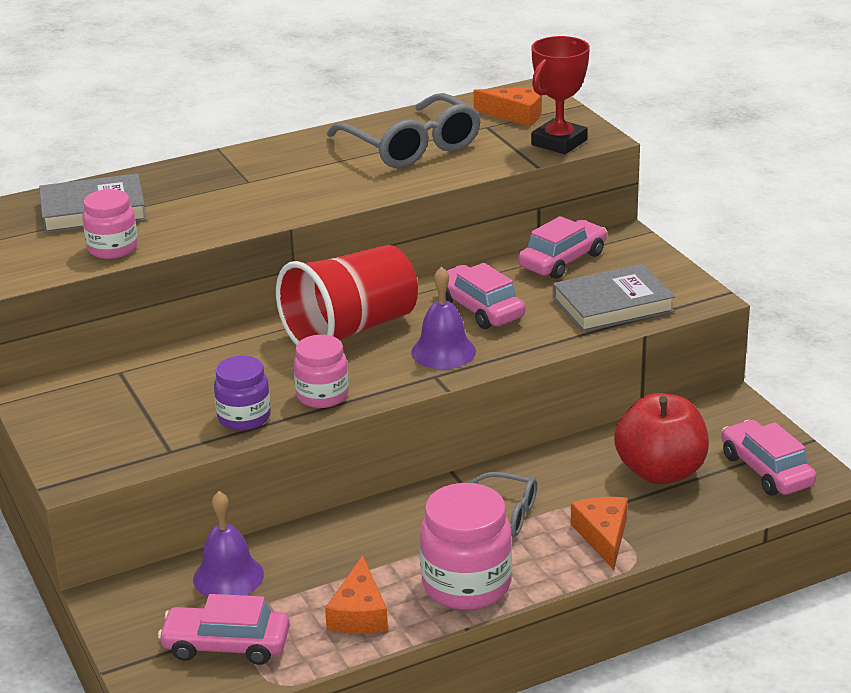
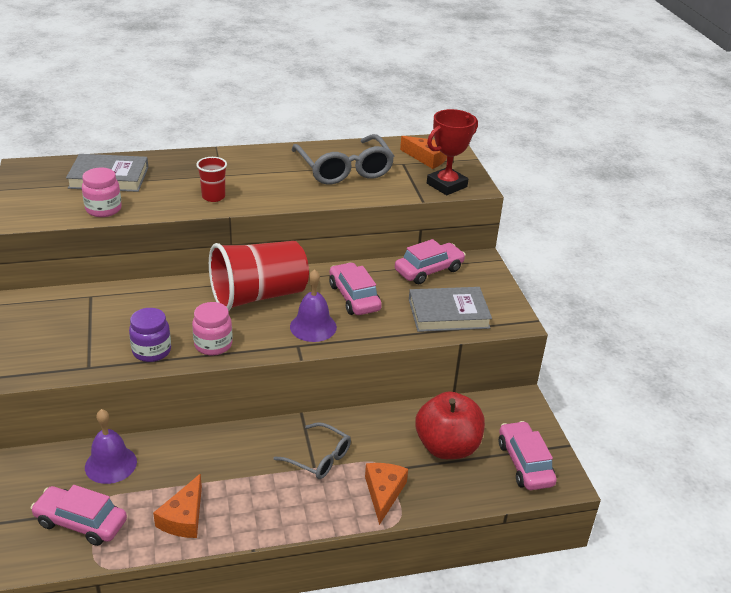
camera: 10 degrees right, 5 degrees up
pink jar [420,483,512,610] -> none
none -> red cup [196,157,227,202]

